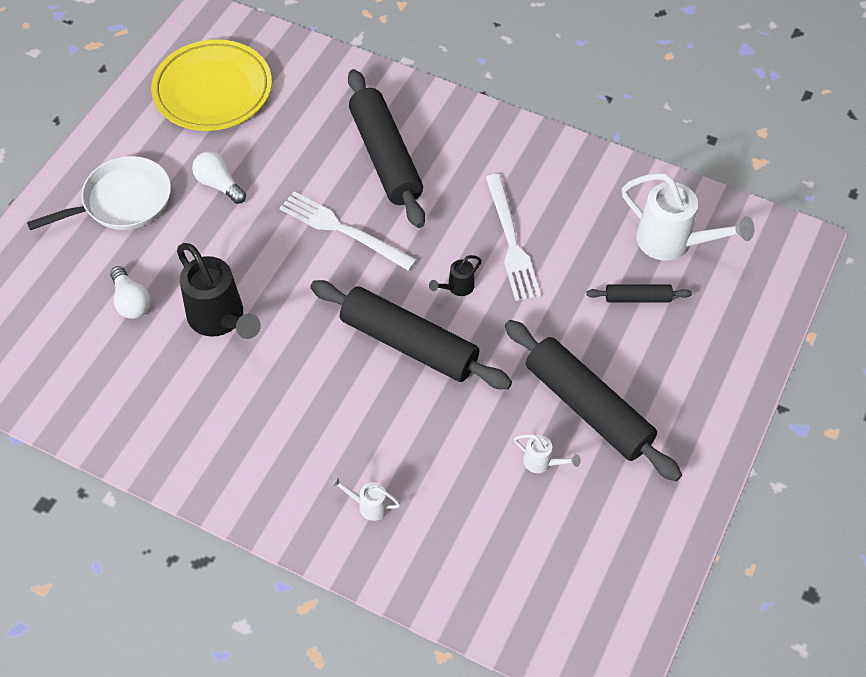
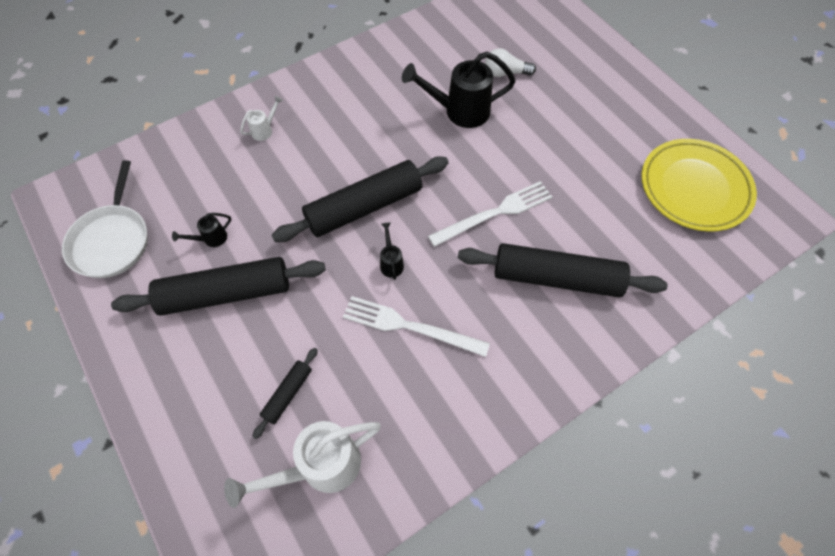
camera: 120 degrees right, 5 degrees up
white pan [27,156,171,230] -> white pan moved to [62,160,148,278]
white light bulb [192,151,246,204] -> none
white watering can [514,434,581,473] -> black watering can [172,213,231,247]

